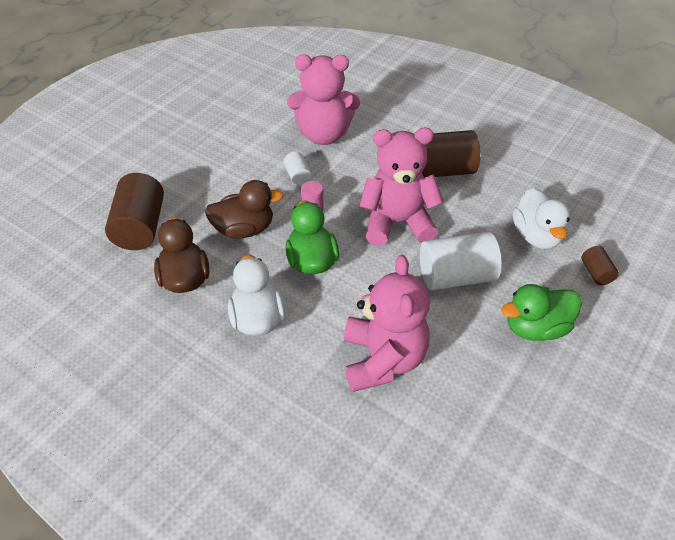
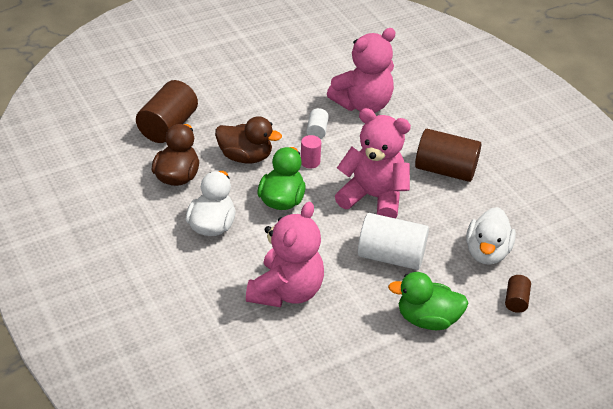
camera: 25 degrees right, 5 degrees down
pink teddy bear [287,55,360,145] -> pink teddy bear turned 60 degrees counterclockwise [327,28,396,113]

